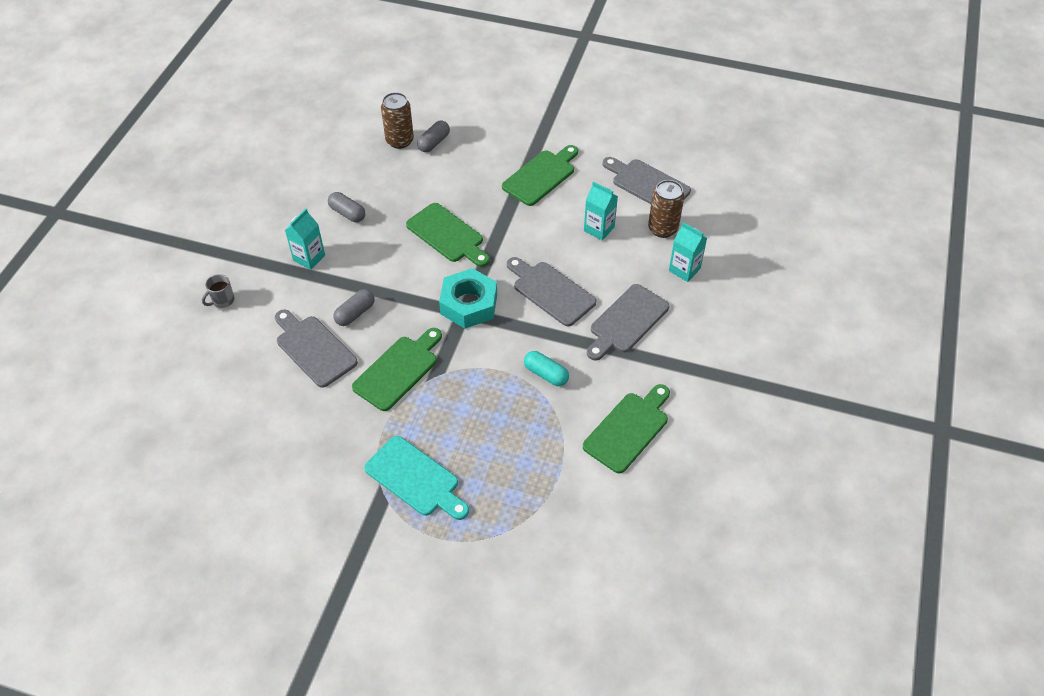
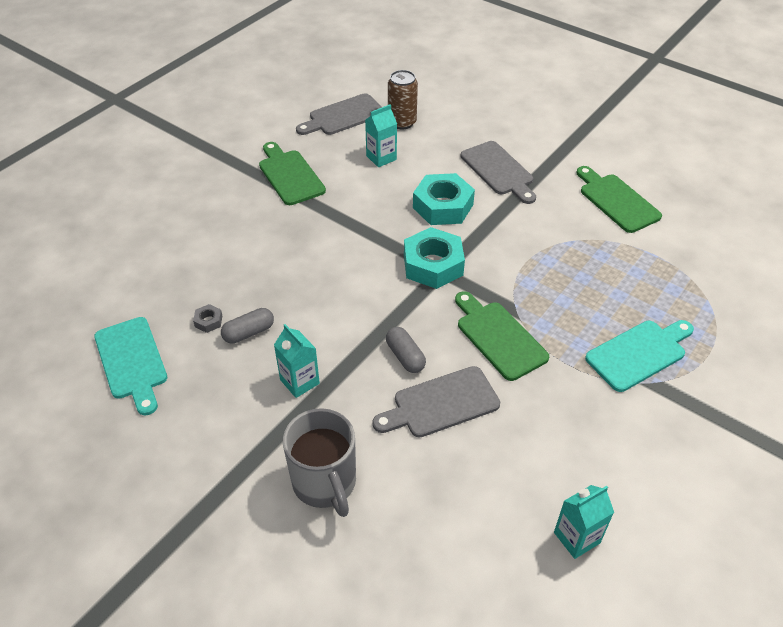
camera: 70 degrees left, 5 degrees down
grey mug [202,274,235,308] -> grey mug [283,408,356,517], size x2.19
brown can [381,92,414,149] -> none
green cutting board [406,203,490,267] -> none
grey capsule [417,121,450,152] -> none
grey cutting board [507,257,596,326] -> turquoise nut [413,173,475,225]
turquoise capsule [524,351,569,386] -> none
turquoise carton [669,222,707,282] -> turquoise carton moved to [554,485,614,559]
none -> turquoise cutting board [94,317,167,415]
none -> grey nut [193,304,222,333]

